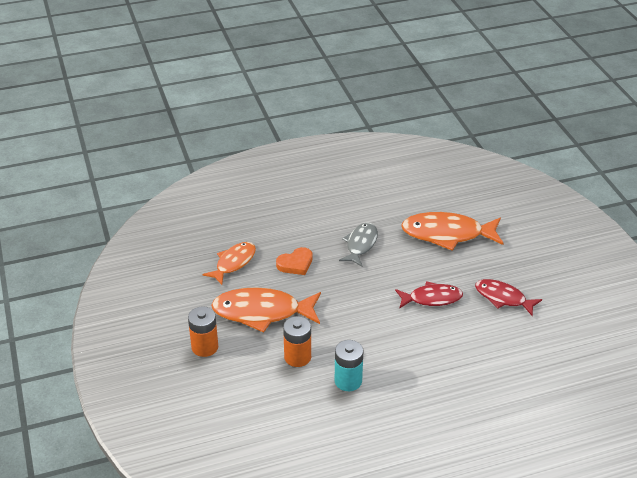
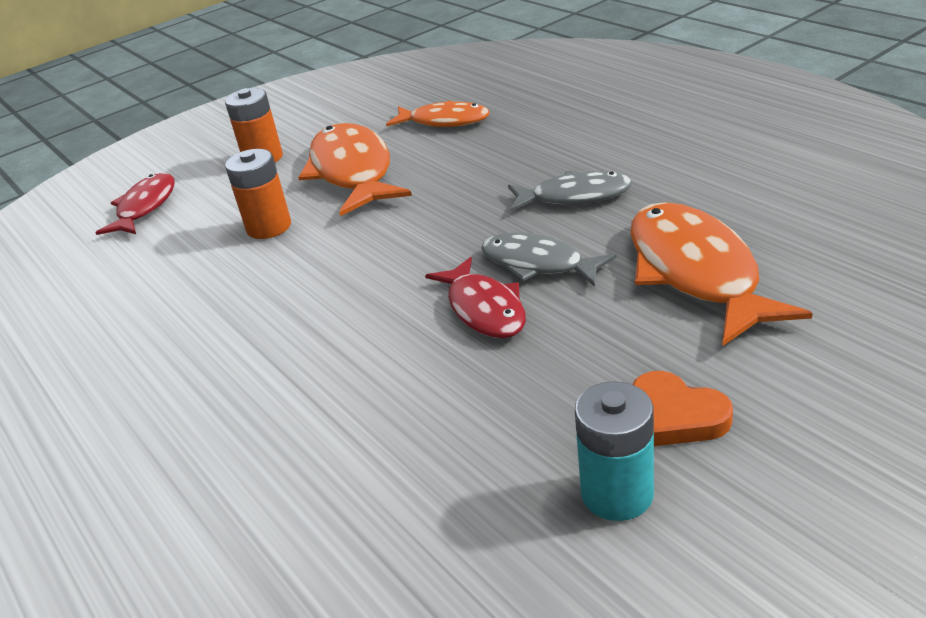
camera: 75 degrees right, 5 degrees down
orange heart [276,247,313,275] -> orange heart moved to [632,371,733,446]
turquoise battery [335,340,363,391] -> turquoise battery moved to [575,381,654,521]
red fish [475,279,542,316] -> red fish moved to [95,173,175,235]
none -> grey fish [481,232,617,287]

